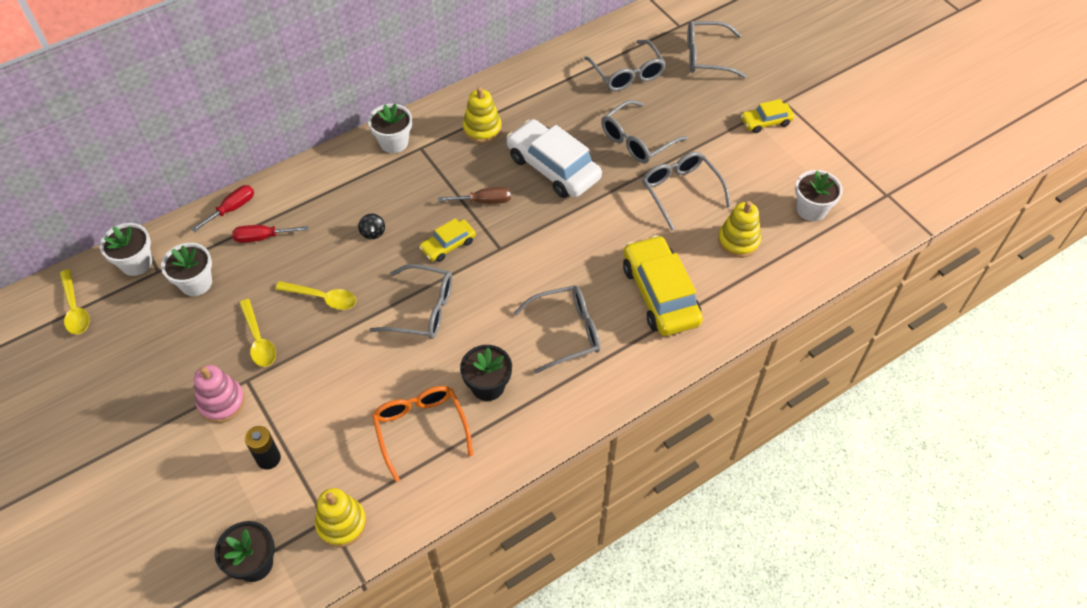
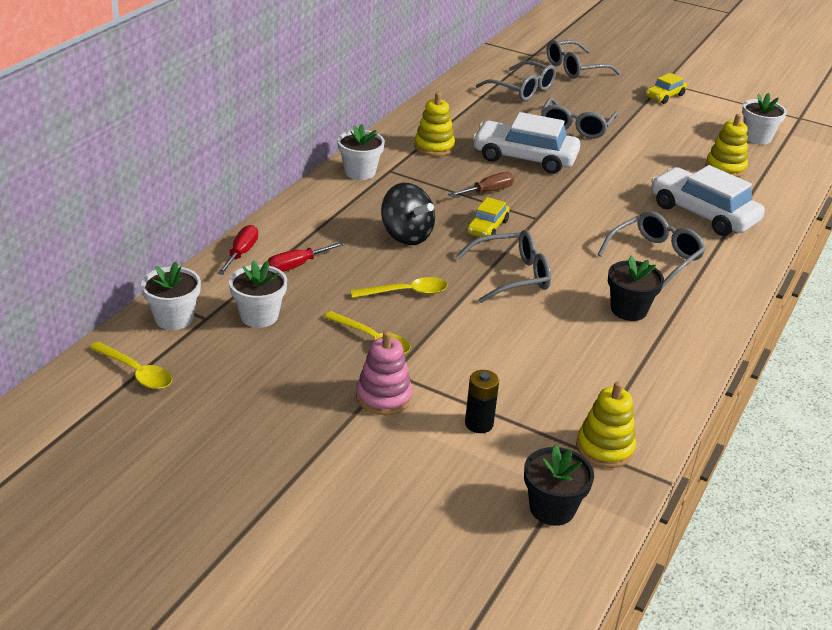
camera: 30 degrees left, 20 degrees down
black spinning top [358,214,385,239] -> black spinning top [381,183,435,245], size x2.16
orange glasses [372,386,473,482] -> none
yellow car [623,235,703,336] -> white car [651,165,765,236]
grey glasses [642,152,731,230] -> none

